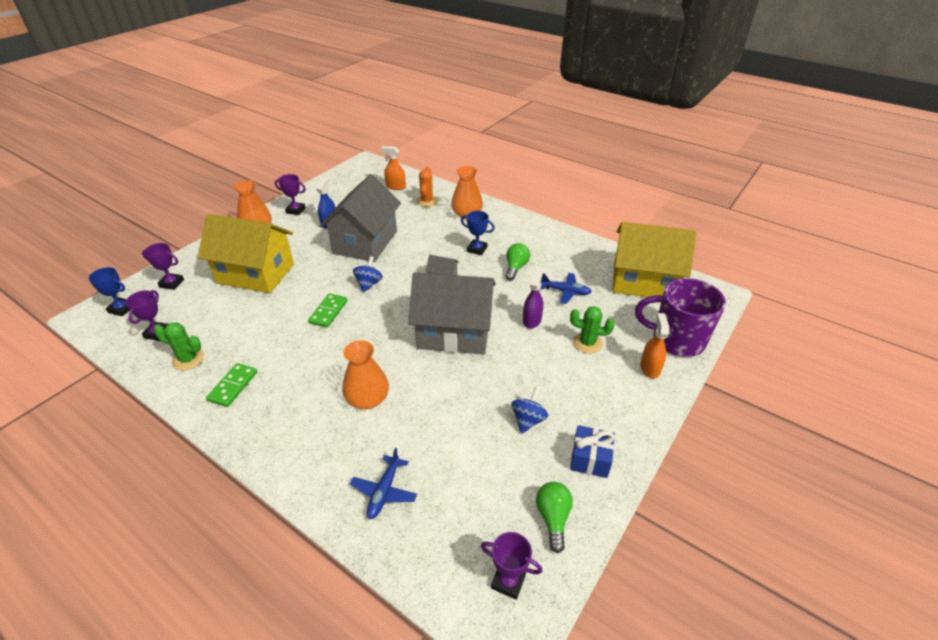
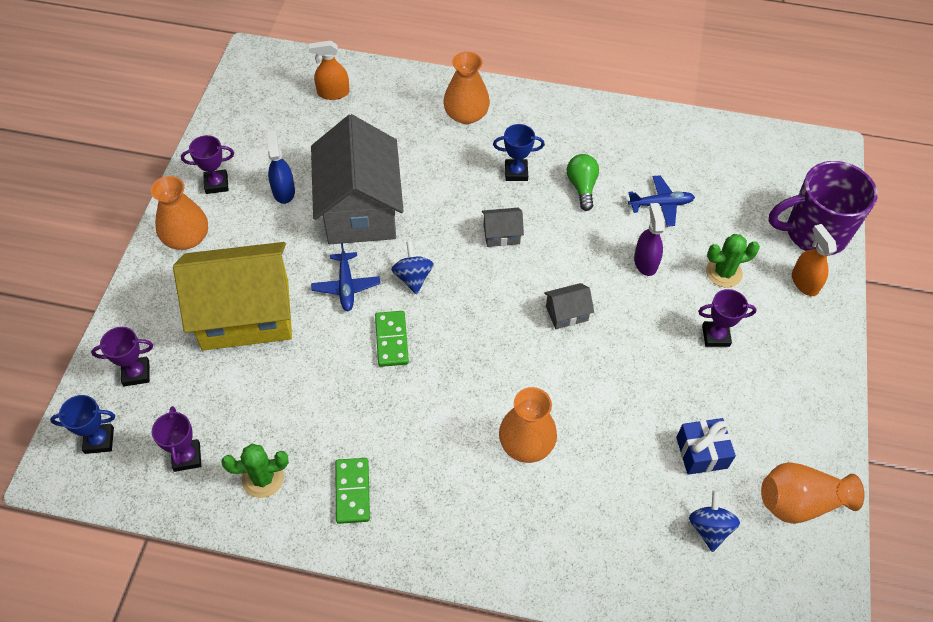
camera: 25 degrees left, 15 degrees up
blue plane [350,448,417,519] -> blue plane moved to [311,243,380,311]
grey house [408,272,496,354] -> grey house [544,283,594,329], size x0.40
orange cactus [416,167,438,207] -> none
purple trophy [481,532,542,600] -> purple trophy moved to [698,289,757,347]
blue spinning top [511,387,548,434] -> blue spinning top moved to [689,490,740,552]
green light bulb [536,482,573,553] -> orange vase [761,462,865,524]
blue gift [570,425,615,478] -> blue gift moved to [676,418,736,475]
yellow house [613,222,697,297] -> none

